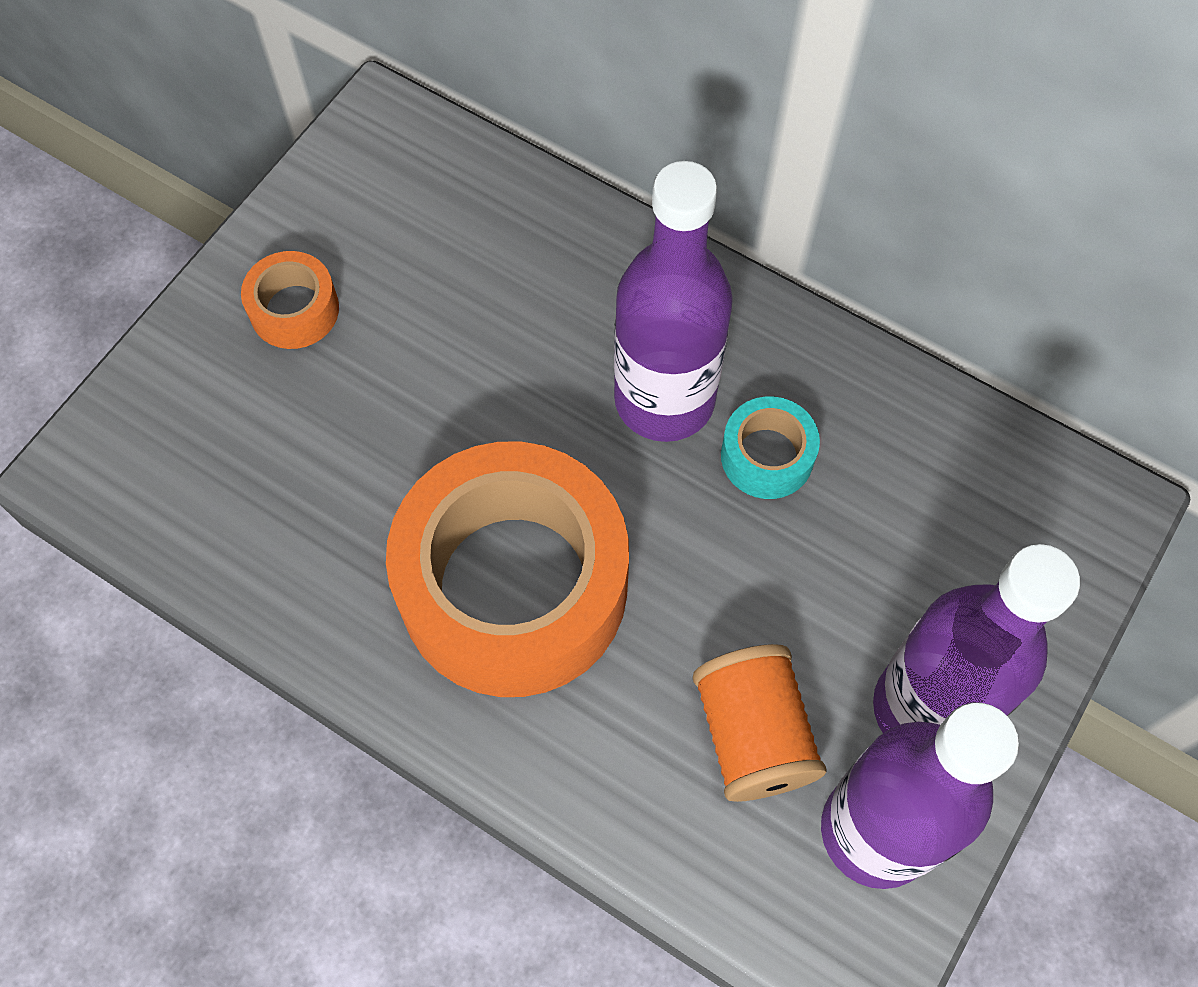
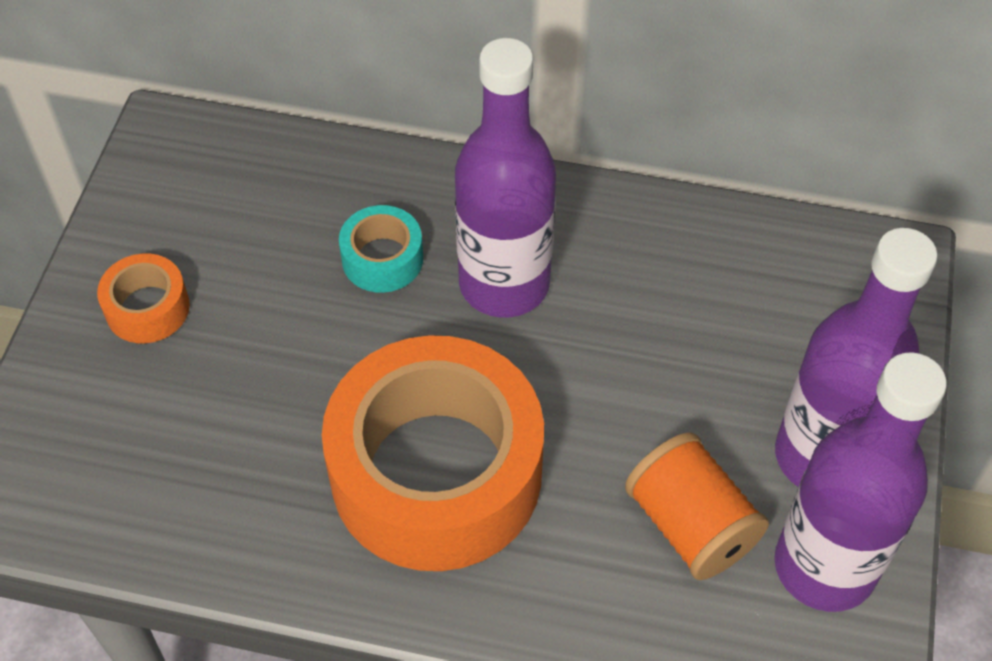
camera: 20 degrees left, 10 degrees down
turquoise tape [721,396,820,499] -> turquoise tape moved to [339,205,423,293]

